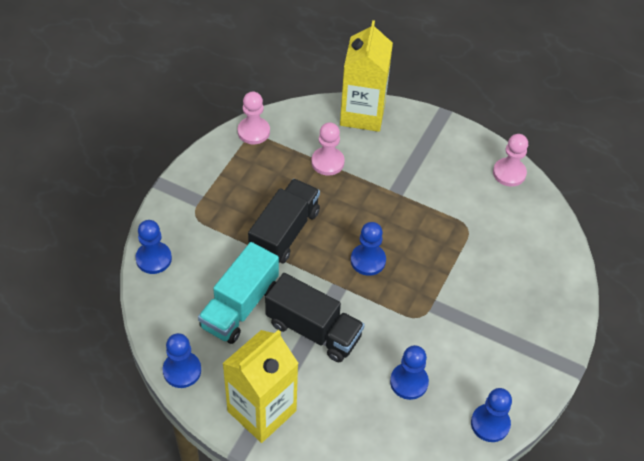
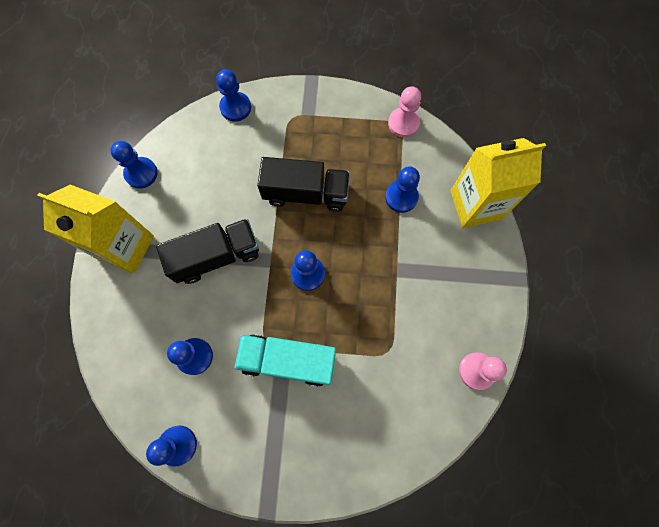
camera: 70 degrees right, 20 degrees up
turquoise truck [198,242,279,344] -> turquoise truck moved to [234,334,336,387]
black truck [265,273,365,362] -> black truck turned 120 degrees counterclockwise [156,219,259,284]
pink pawn [311,122,345,176] -> blue pawn [385,167,420,213]

